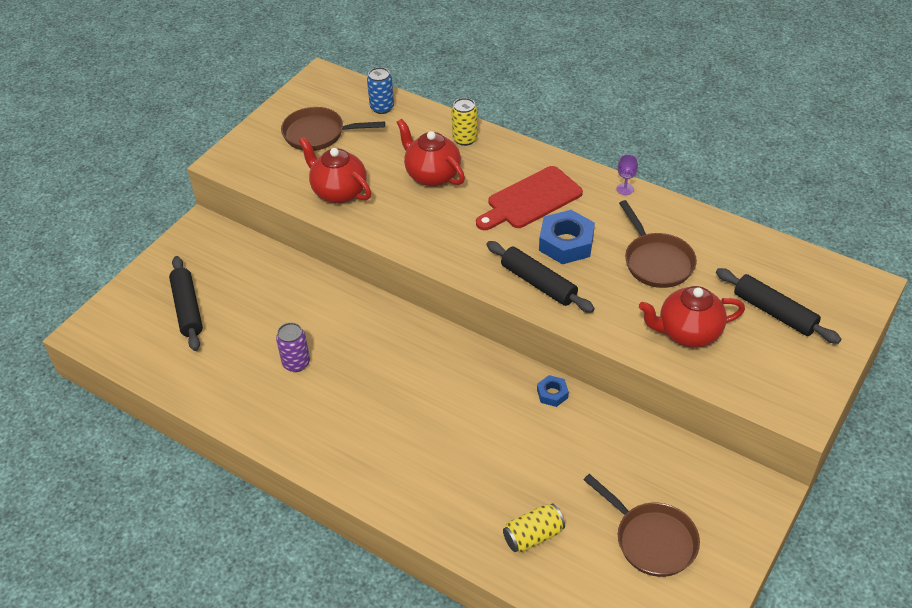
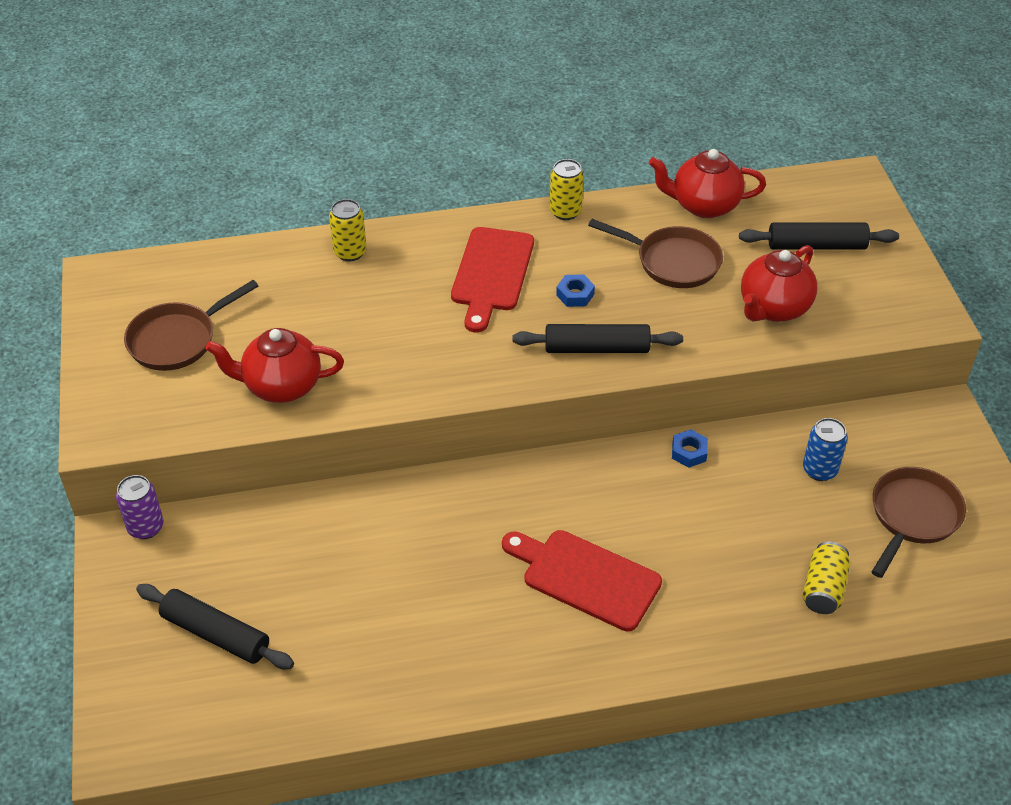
camera: 45 degrees left, 0 degrees up
purple can [276,322,310,372] -> purple can moved to [116,475,164,539]
blue can [367,67,394,114] -> blue can moved to [803,418,848,481]
red teapot [396,119,465,187] -> red teapot moved to [649,149,766,218]
blue nut [539,210,595,264] -> blue nut [556,274,595,307], size x0.52
brown pan [584,474,700,577] -> brown pan turned 60 degrees counterclockwise [872,467,966,578]
purple goblet [617,154,638,195] -> yellow can [550,159,584,220]
none -> red cutting board [502,530,662,631]

